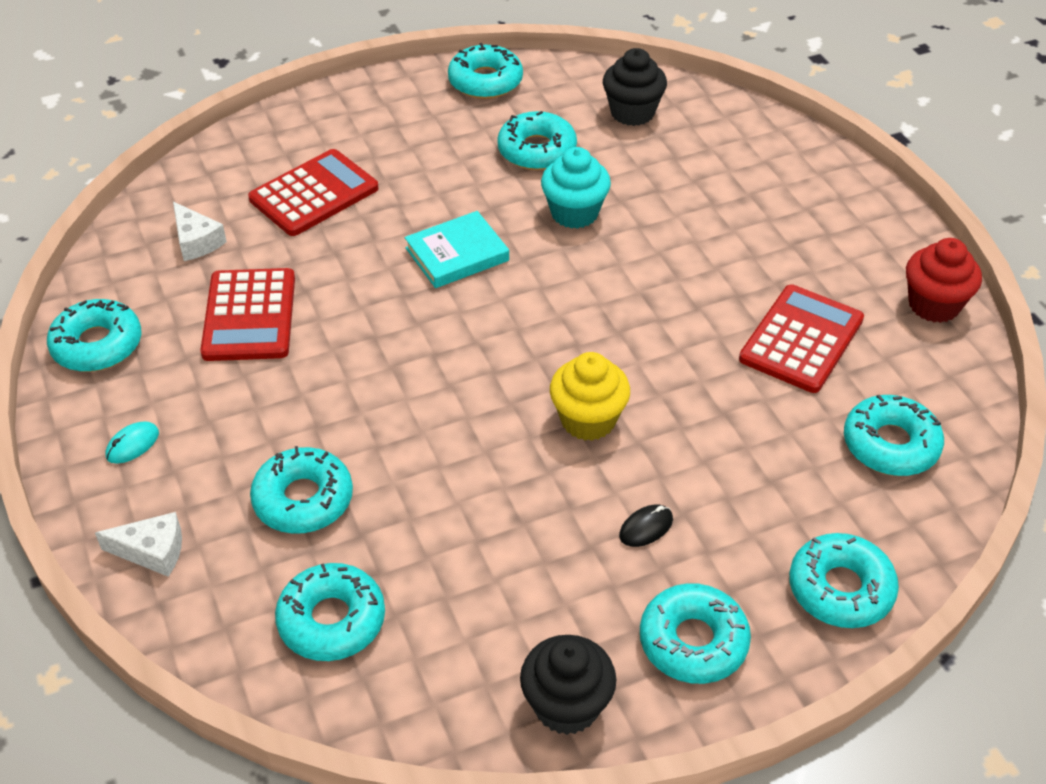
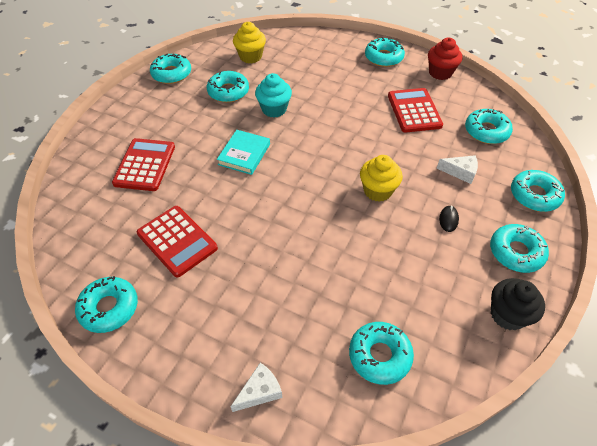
camera: 40 degrees left, 5 degrees up
turquoise mouse [106,421,159,464] -> none
white cheese [173,202,227,261] -> white cheese moved to [437,155,478,184]
turquoise donut [250,446,353,534] -> turquoise donut moved to [365,37,405,67]
black cupcake [603,48,667,126] -> yellow cupcake [233,22,266,63]

